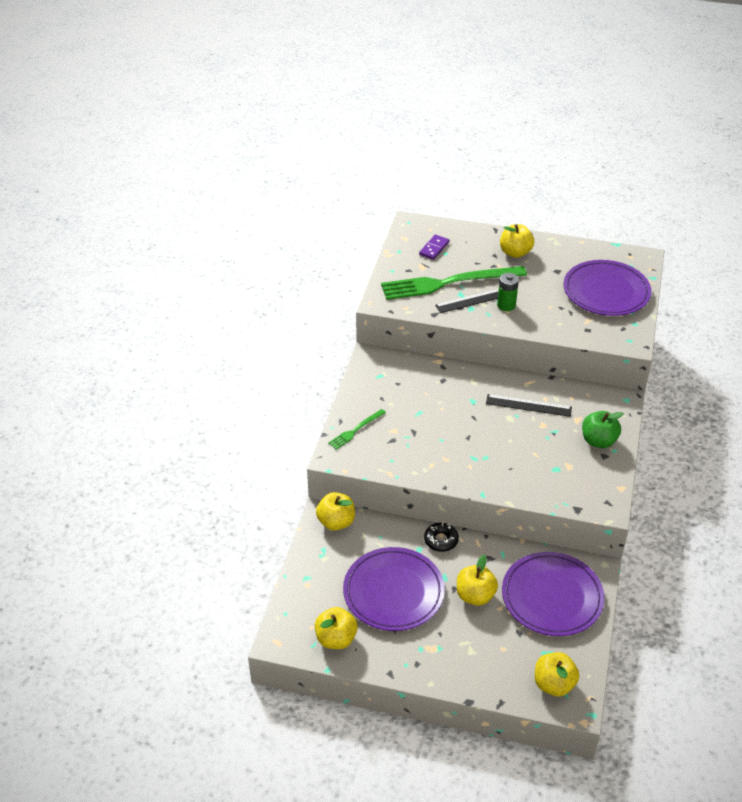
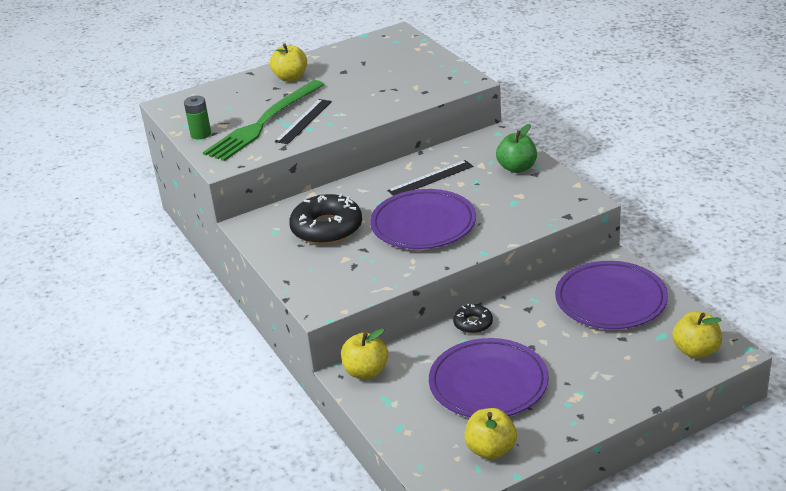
camera: 40 degrees left, 10 degrees down
green fork [328,409,386,449] -> none
purple domino [419,235,449,260] -> none
yellow apple [457,555,498,606] -> none
green battery [497,273,519,311] -> green battery moved to [184,96,211,139]
purple plate [563,260,651,316] -> purple plate moved to [370,189,476,249]
none -> black donut [289,193,362,245]

